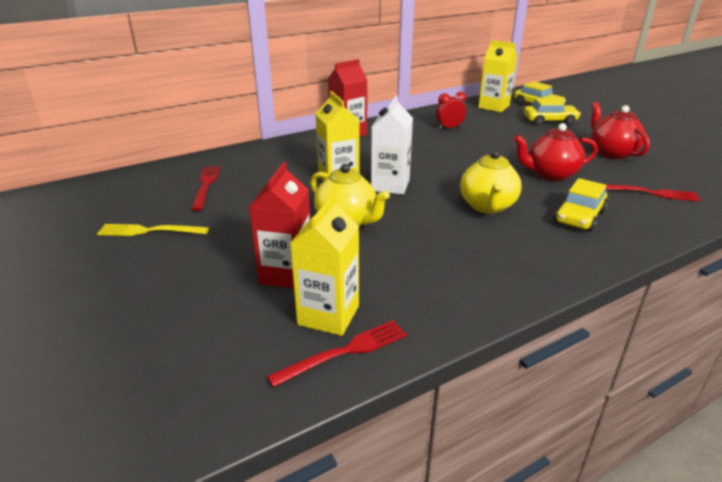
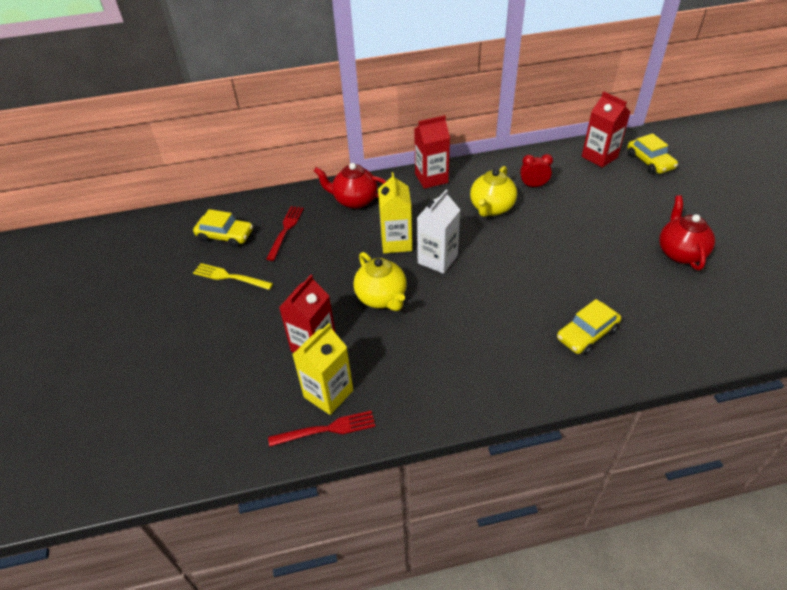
camera: 20 degrees right, 15 degrees up
yellow teapot [460,150,522,214] -> yellow teapot moved to [470,166,517,217]
yellow carton [478,40,517,112] -> red carton [582,92,630,168]
red teapot [514,123,598,181] -> red teapot moved to [314,163,386,209]
yellow car [524,97,581,126] -> yellow car moved to [193,209,253,248]
red fork [605,184,701,201] -> none

